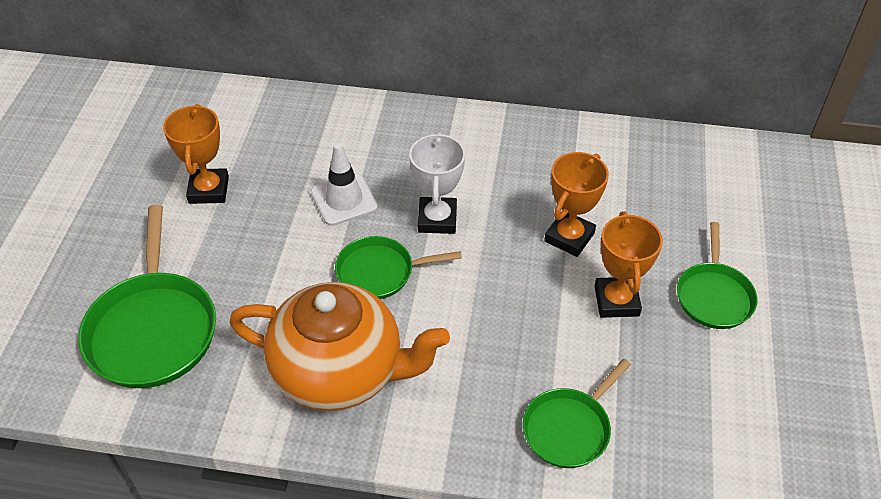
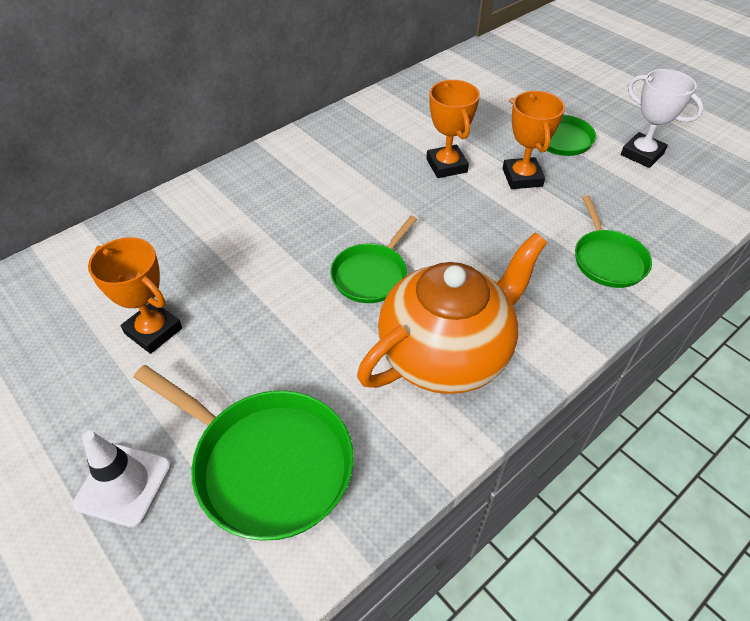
camera: 50 degrees left, 0 degrees up
white traffic cone [311,143,378,226] -> white traffic cone moved to [73,431,171,528]
white trophy [409,132,465,234] -> white trophy moved to [621,69,704,168]
orange trophy [594,211,663,318] -> orange trophy turned 45 degrees clockwise [503,91,565,189]

